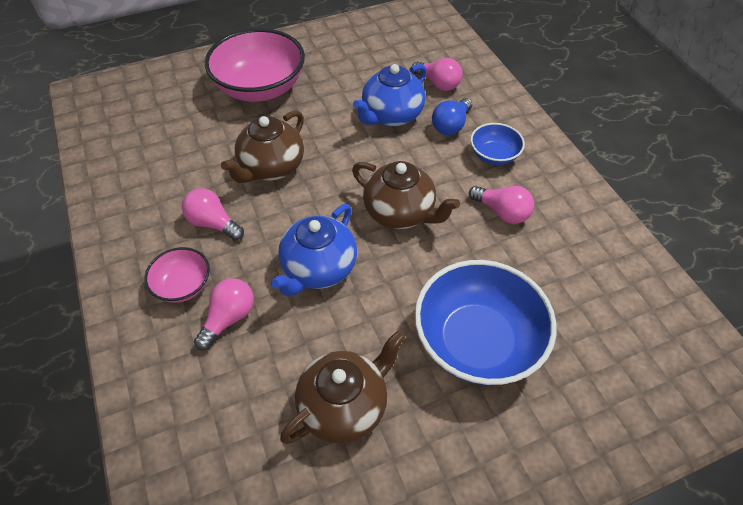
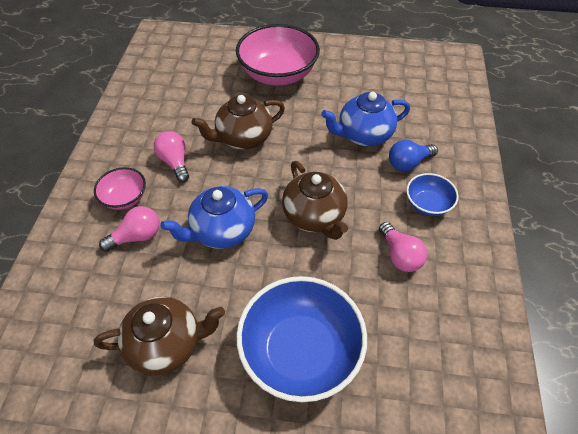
camera: 30 degrees right, 0 degrees up
pink light bulb [412,58,463,91] -> none

